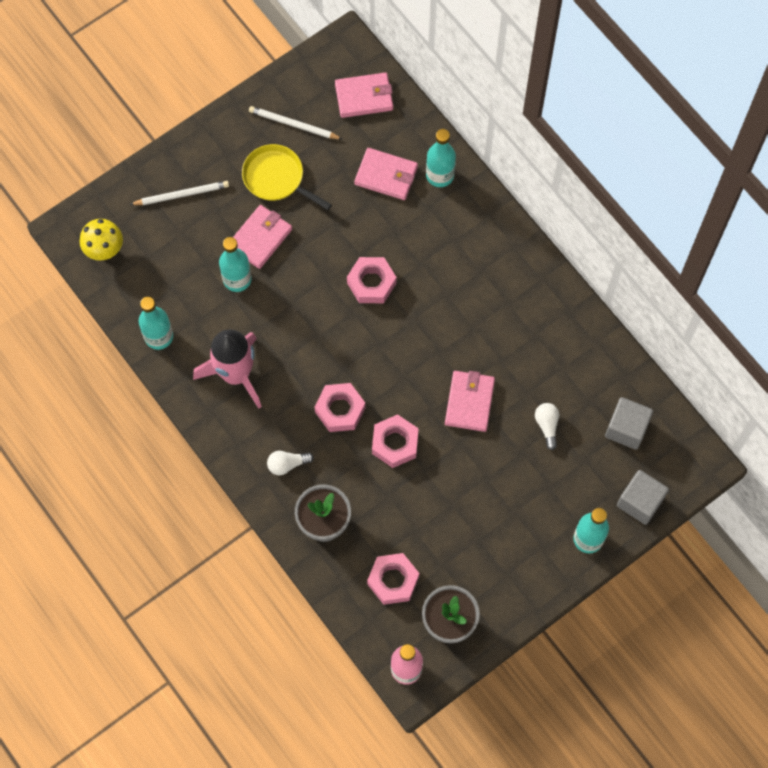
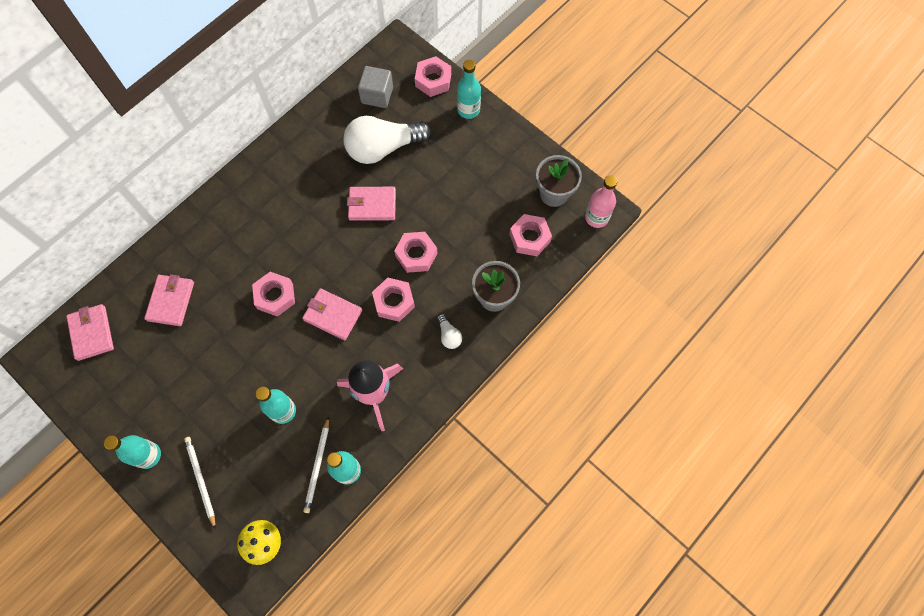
camera: 100 degrees left, 0 degrees up
pink wallet [233,205,292,269] -> pink wallet moved to [302,288,362,340]
yellow pan [242,144,332,210] -> none
white pencil [249,106,342,139] -> white pencil moved to [303,416,329,513]
turquoise bottle [426,129,456,187] -> turquoise bottle moved to [104,435,161,469]
white light bulb [535,403,559,450] -> white light bulb [343,116,431,164], size x2.36
grey cube [617,470,669,525] -> pink nut [415,56,451,97]

